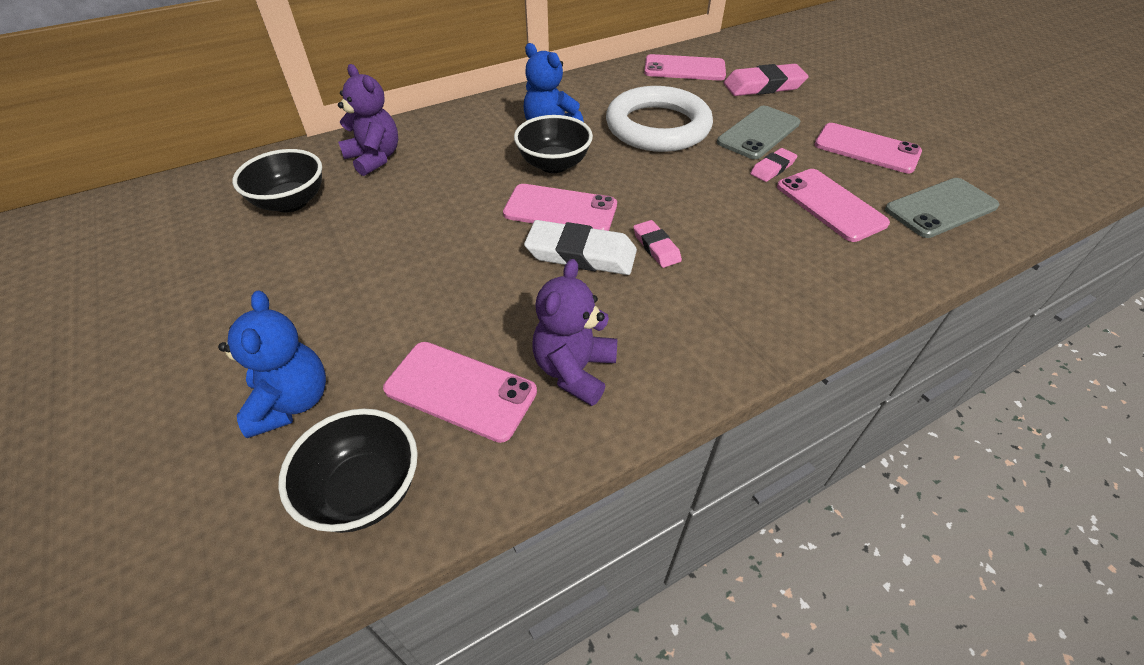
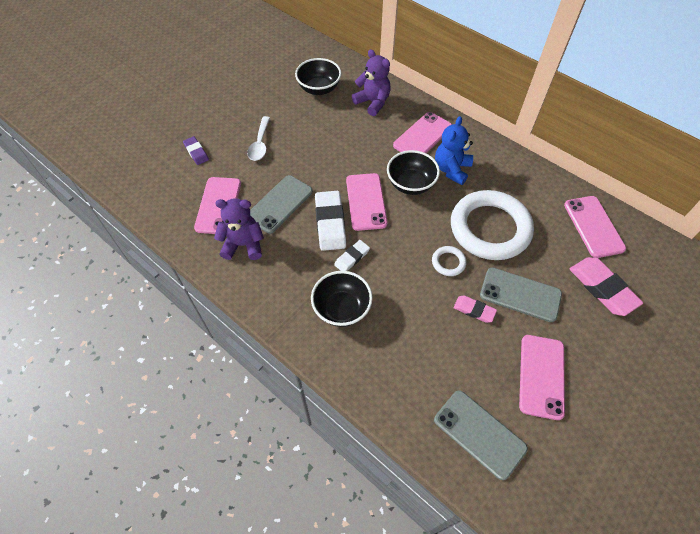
camera: 70 degrees right, 10 degrees up
blue teddy bear [218,291,326,438] -> purple eraser [183,136,209,165]
black bowl [278,408,418,533] -> black bowl moved to [311,271,373,327]
purple teddy bear [338,64,398,176] -> purple teddy bear turned 75 degrees counterclockwise [352,49,391,116]
pink eraser [633,220,682,268] -> white eraser [334,240,370,271]
pink phone [777,169,890,242] -> pink phone moved to [393,112,452,153]
none -> white spoon [247,116,270,161]
none -> grey phone [250,175,313,234]
none -> white ring [432,246,466,276]

